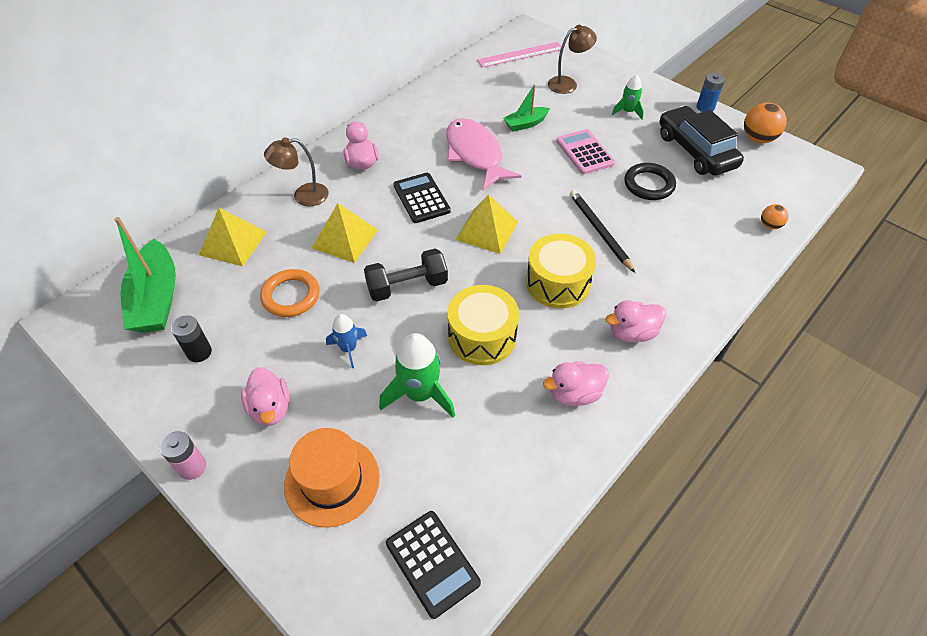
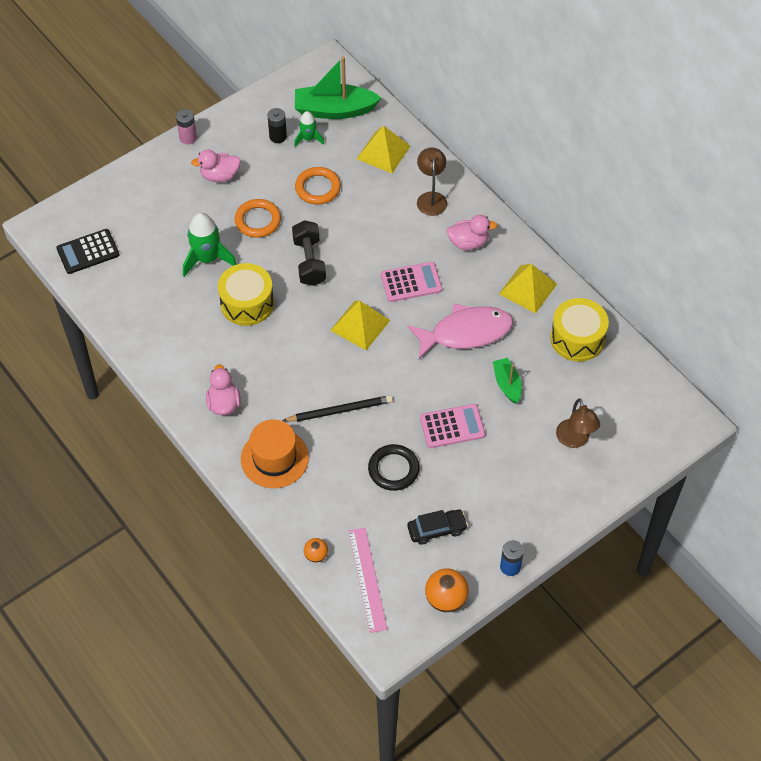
camera: 100 degrees right, 5 degrees up
orange hat [284,428,380,528] -> orange hat moved to [241,420,309,488]
yellow pyramid [312,203,378,263] -> yellow pyramid moved to [499,264,557,314]
blue rocket [326,314,367,368] -> orange ring [235,199,281,238]
black calculator [393,173,451,223] -> pink calculator [381,262,442,302]
pink ruler [477,42,562,68] -> pink ruler moved to [348,528,387,633]
yellow drum [526,234,596,308] -> yellow drum moved to [550,298,609,361]
pink duck [543,361,609,406] -> none
green rocket [612,75,644,120] -> green rocket moved to [294,111,324,147]
black car [660,106,744,176] -> black car [407,510,468,545], size x0.57

